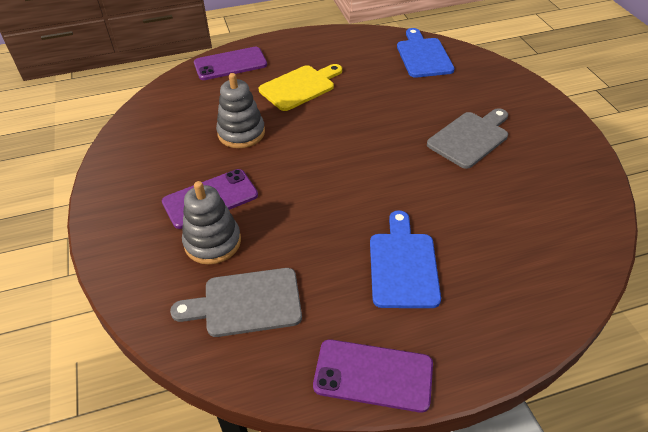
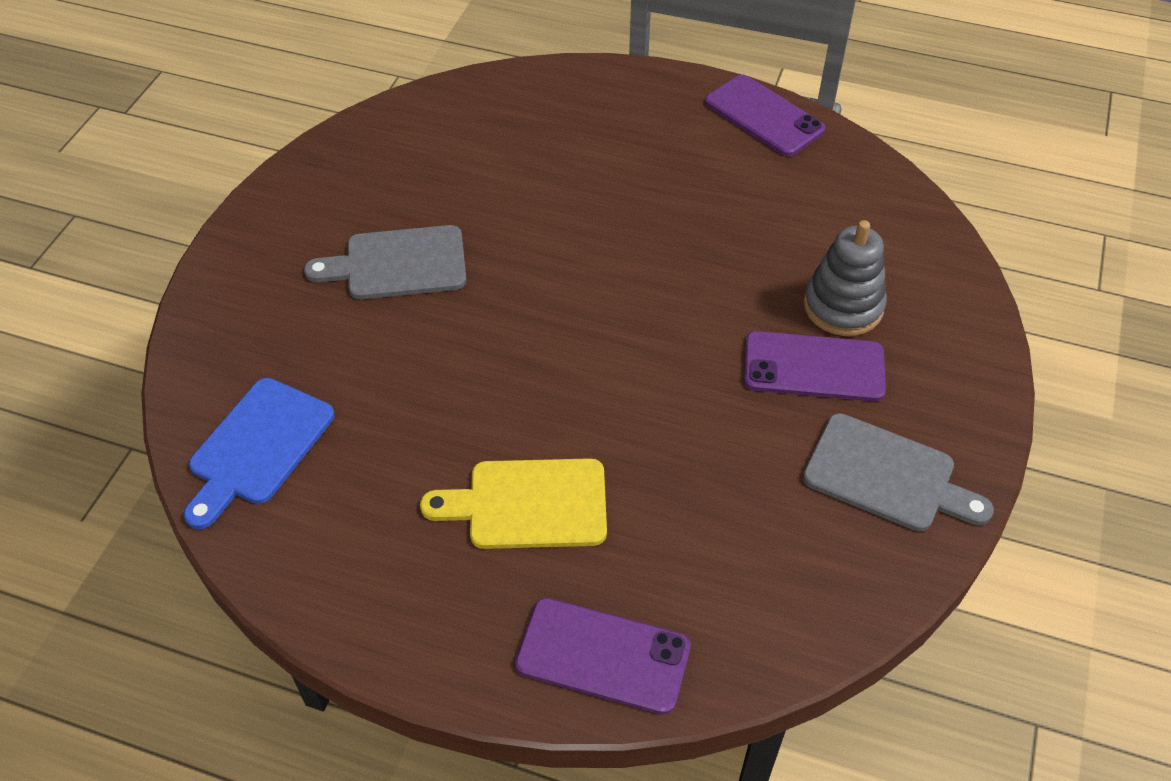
camera: 145 degrees left, 5 degrees up
grey cutting board [170,268,302,337] -> grey cutting board moved to [803,413,994,532]
grey stacking toy [216,73,265,148] -> none
blue cutting board [370,210,441,308] -> none

